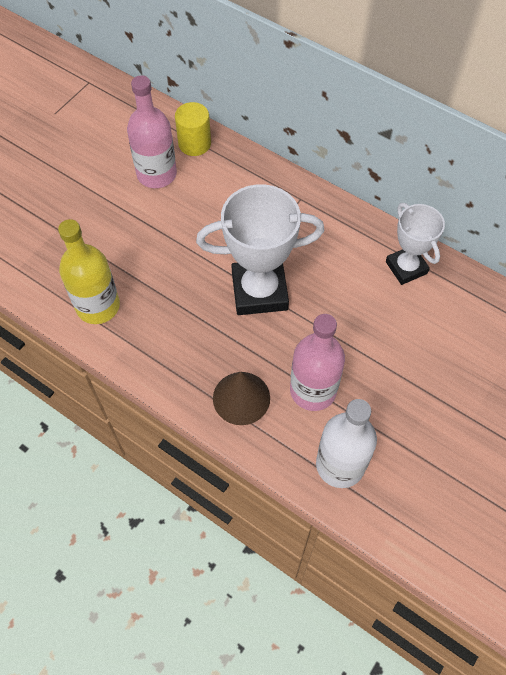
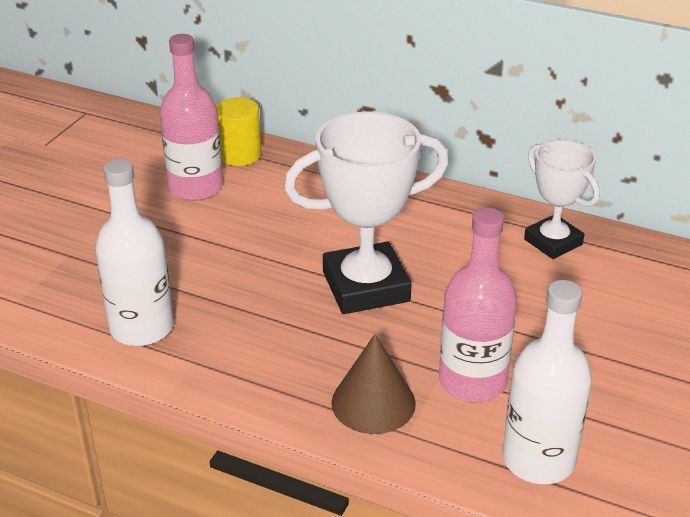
camera: 10 degrees left, 25 degrees down
yellow bottle [58,219,120,324] -> white bottle [95,159,174,346]

